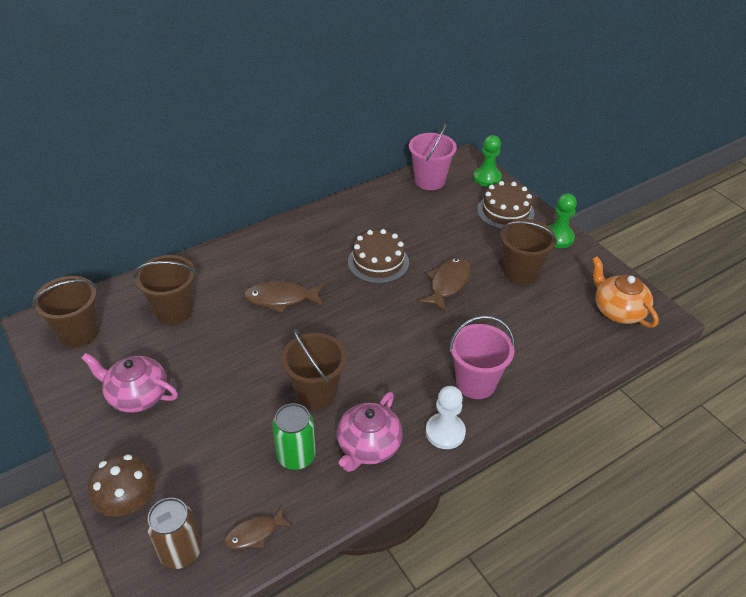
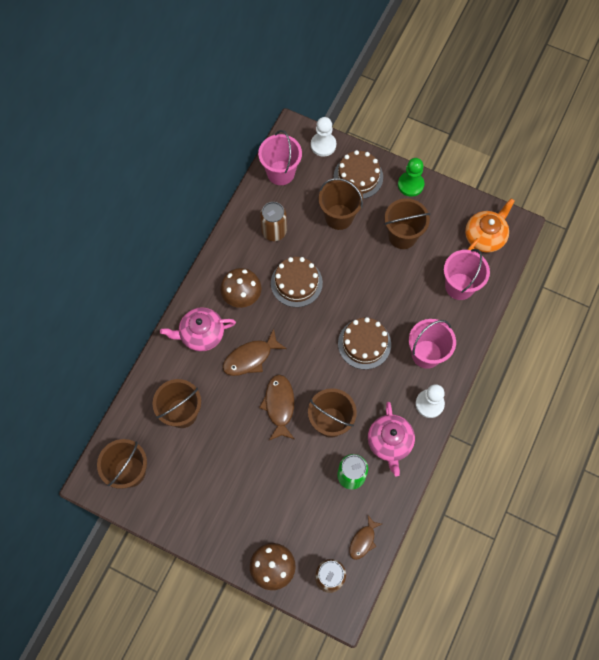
camera: 30 degrees left, 25 degrees up
pink teapot [81,353,178,413] -> pink teapot moved to [160,307,236,351]
brown fish [418,257,471,312] -> brown fish moved to [259,374,294,440]
green pawn [473,135,502,187] -> white pawn [311,117,336,157]
orange teapot [592,256,659,328] -> orange teapot turned 105 degrees clockwise [465,198,515,253]
none -> brown mushroom [220,268,262,308]
none -> brown can [260,202,287,241]
none -> brown bucket [319,178,363,230]
none -> brown cake [338,317,391,369]
none -> pink bucket [444,249,490,300]

